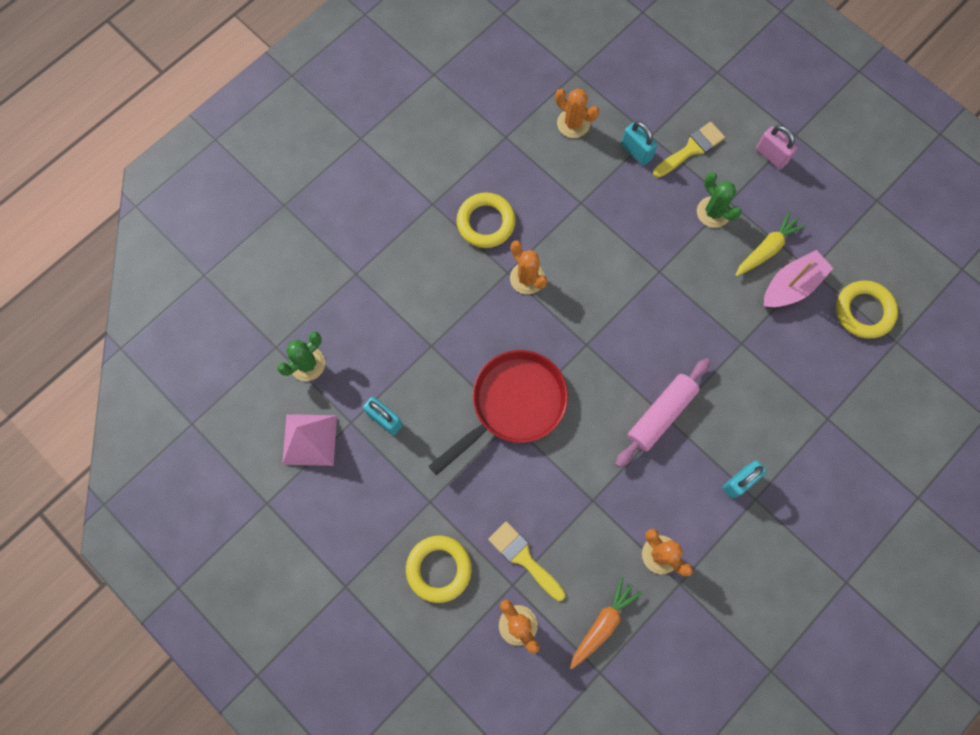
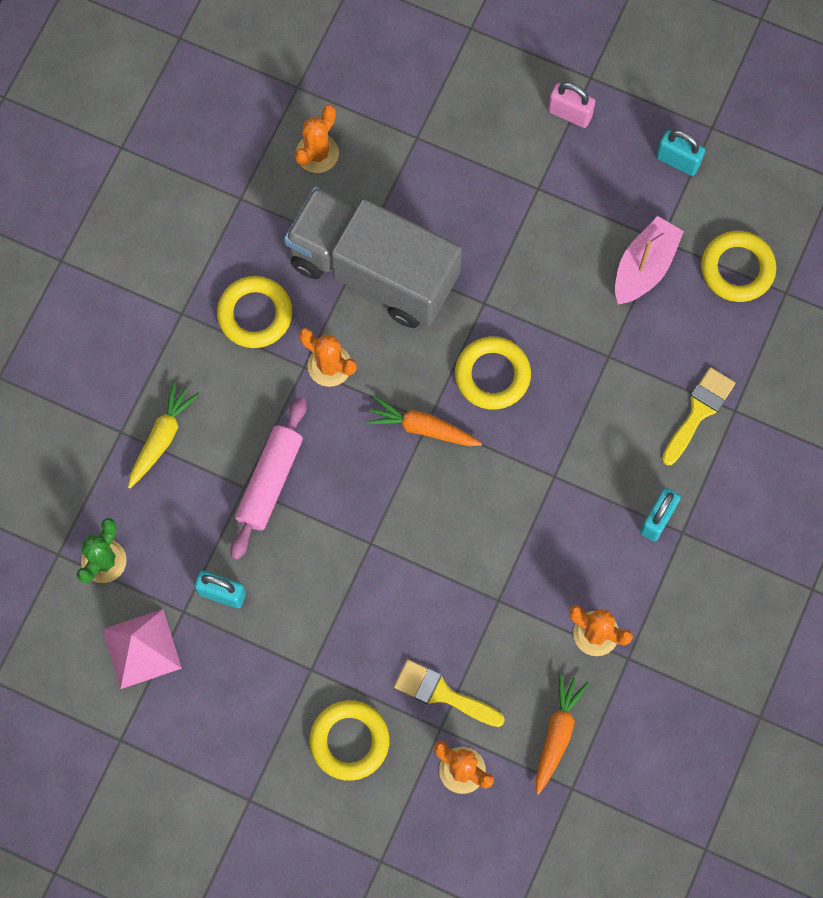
camera: 20 degrees left, 0 degrees up
red pan [429,350,568,475] -> none
orange cactus [555,88,599,138] -> orange cactus turned 75 degrees counterclockwise [295,105,339,173]
pink rolling pin [615,358,710,468] -> pink rolling pin moved to [231,397,307,560]
turquoise padlock [621,121,657,166] -> turquoise padlock moved to [656,130,705,176]
yellow brush [653,122,725,178] -> yellow brush moved to [662,367,735,466]
green cactus [697,172,742,228] -> none
yellow carrot [735,211,807,276] -> yellow carrot moved to [128,381,199,489]
none -> grey truck [284,186,462,328]
none -> orange carrot [366,396,482,446]
none -> yellow ring [455,337,531,410]

